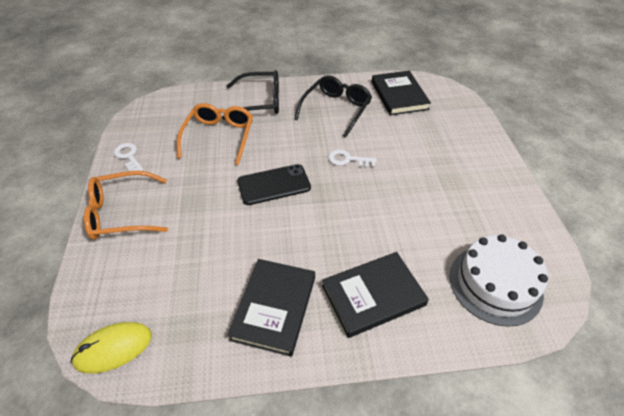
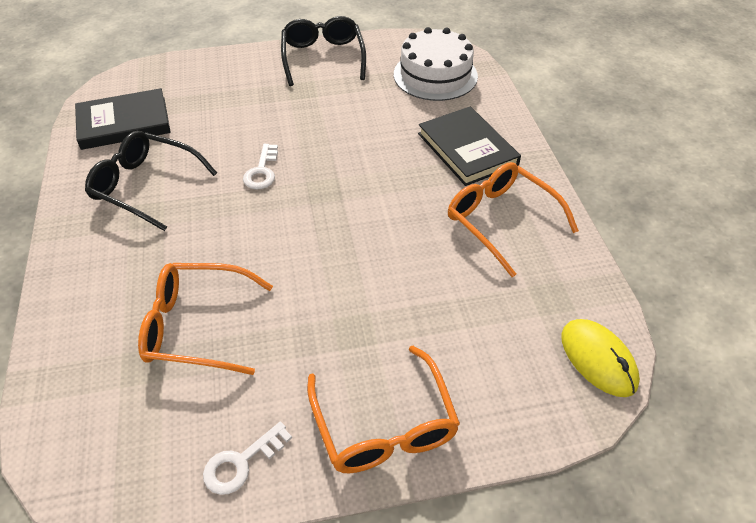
camera: 95 degrees left, 0 degrees up
black glasses [222,70,279,120] -> black glasses moved to [281,16,366,86]
black book [227,259,315,357] -> orange glasses [448,162,579,277]
black phone [237,164,311,205] -> none

